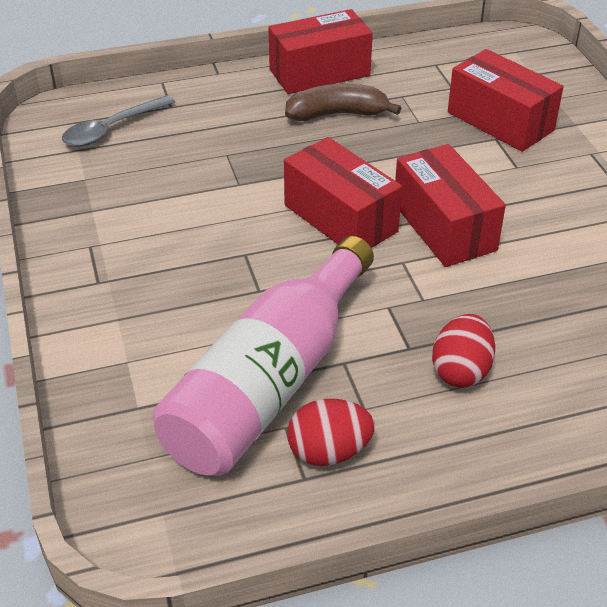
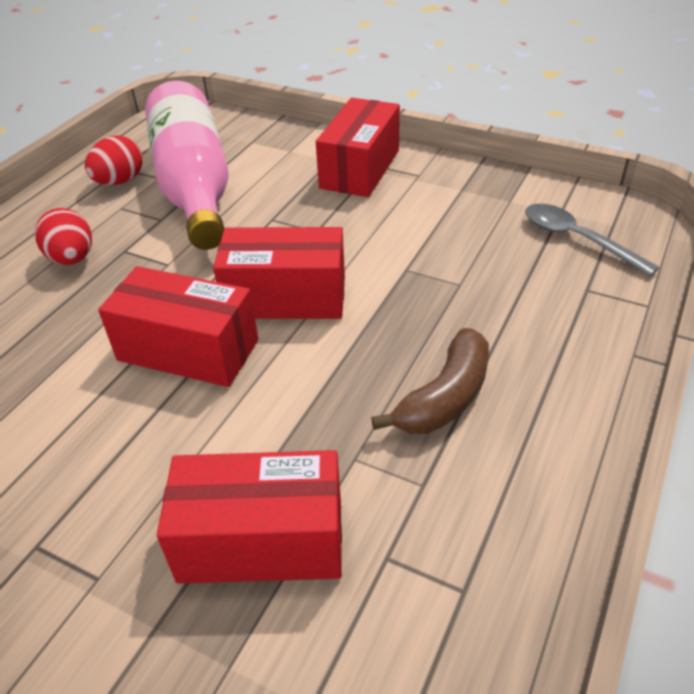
camera: 135 degrees right, 0 degrees up
grey spoon [62,95,175,147] -> grey spoon turned 45 degrees counterclockwise [525,204,660,276]
red box [268,9,373,94] -> red box moved to [316,98,400,197]

